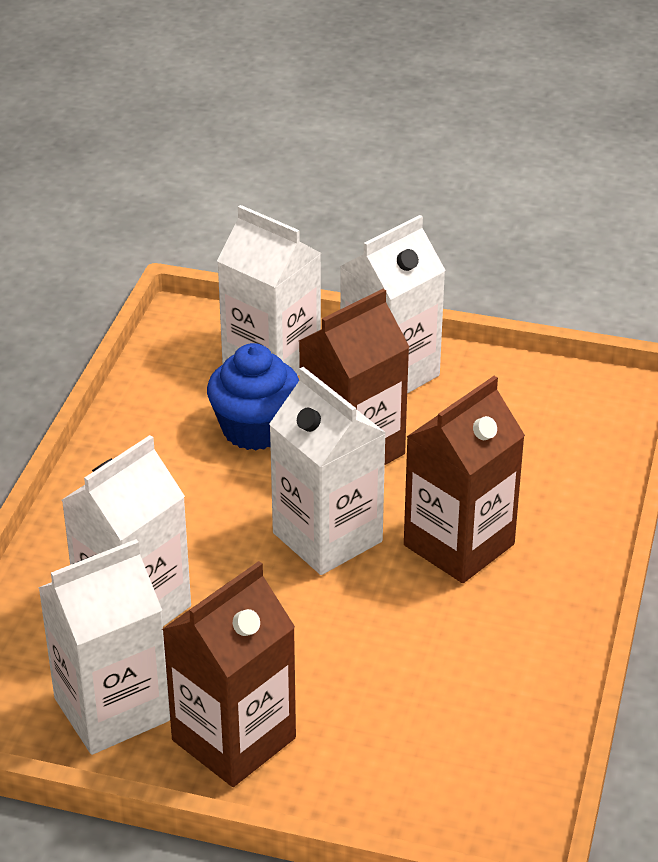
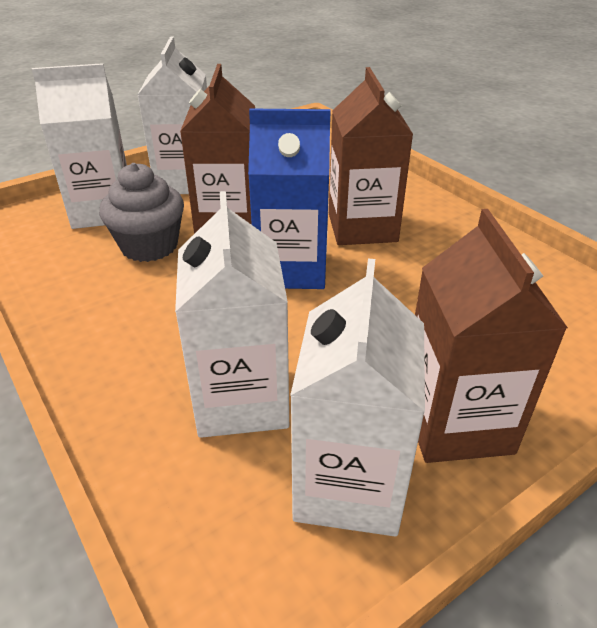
camera: 50 degrees left, 0 degrees up
blue cupcake [207,343,299,450] -> grey cupcake [99,163,184,262]
white carton [269,367,386,575] -> blue carton [248,108,331,289]

